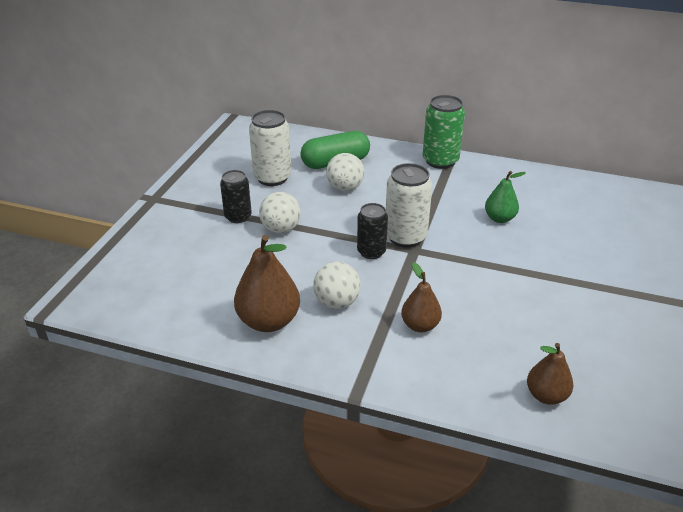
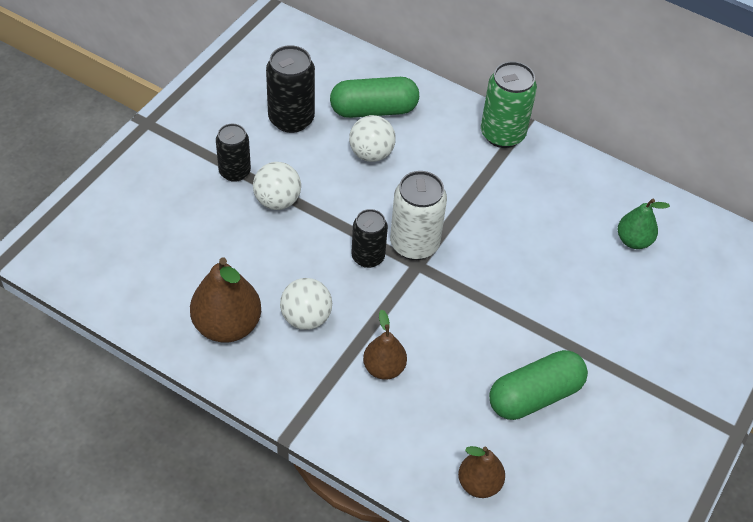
camera: 10 degrees right, 15 degrees up
white can [249,110,291,186] -> black can [266,45,315,133]
green pear [485,171,526,223] -> green pear moved to [618,198,670,249]
none -> green capsule [489,350,588,420]

